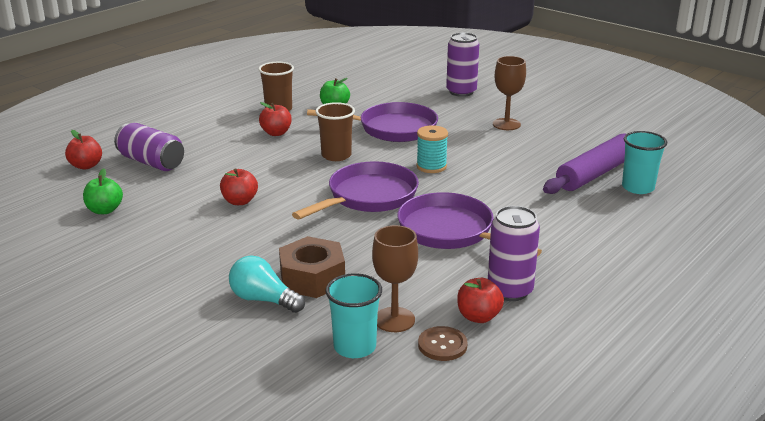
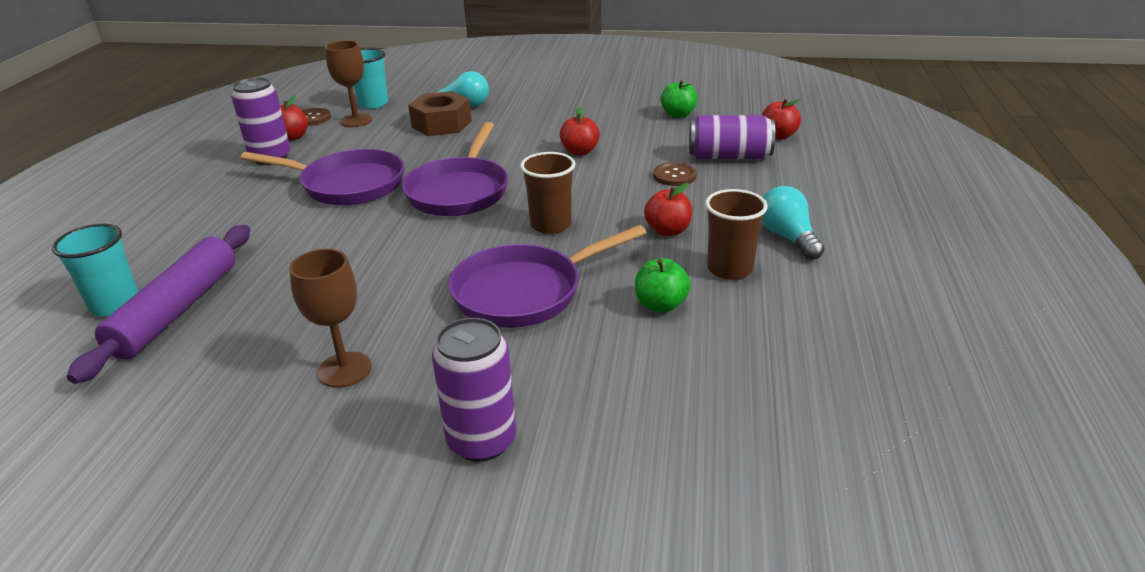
camera: 150 degrees right, 5 degrees up
turquoise spool [416,125,448,173] -> none
none -> brown button [653,162,697,186]
none -> turquoise light bulb [762,186,825,260]

